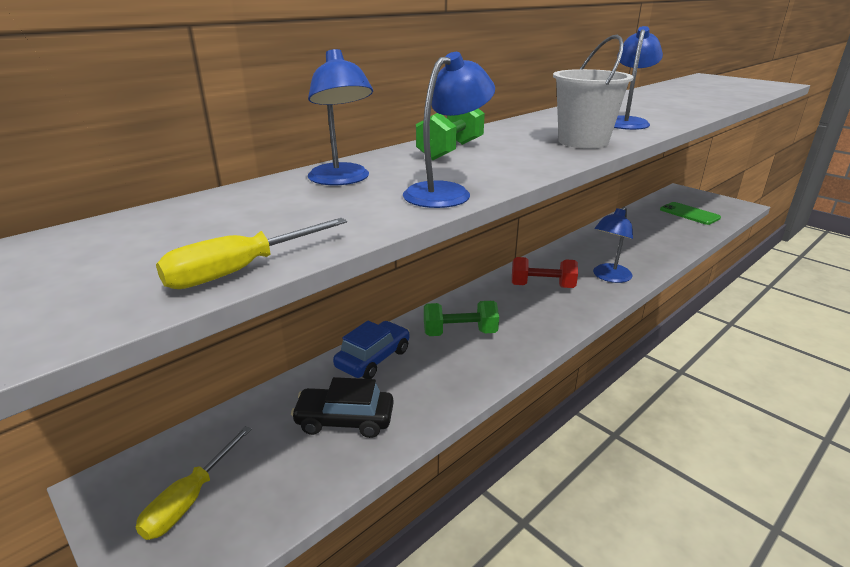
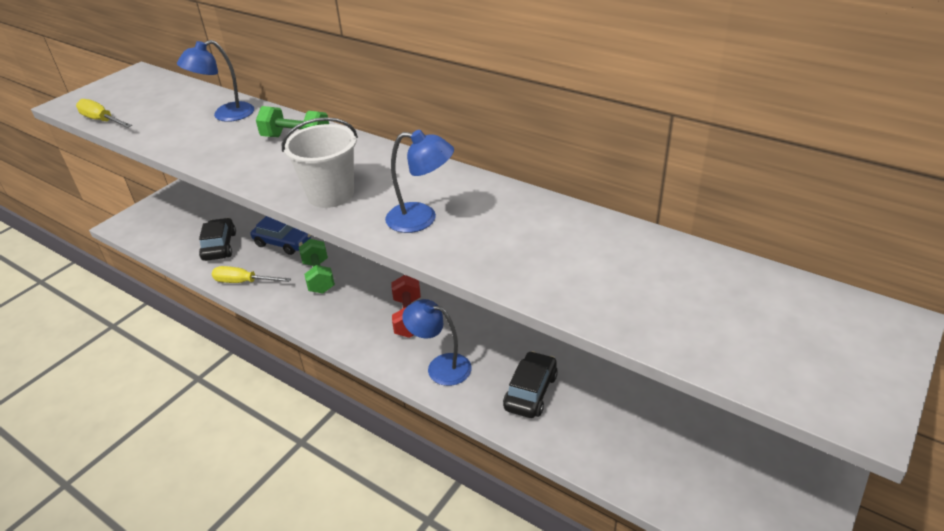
camera: 80 degrees right, 10 degrees up
yellow screwdriver [136,426,252,540] -> yellow screwdriver moved to [212,266,291,283]
blue lamp [403,52,495,208] -> none
green phone [660,202,721,225] -> none
none -> black car [503,351,558,418]

